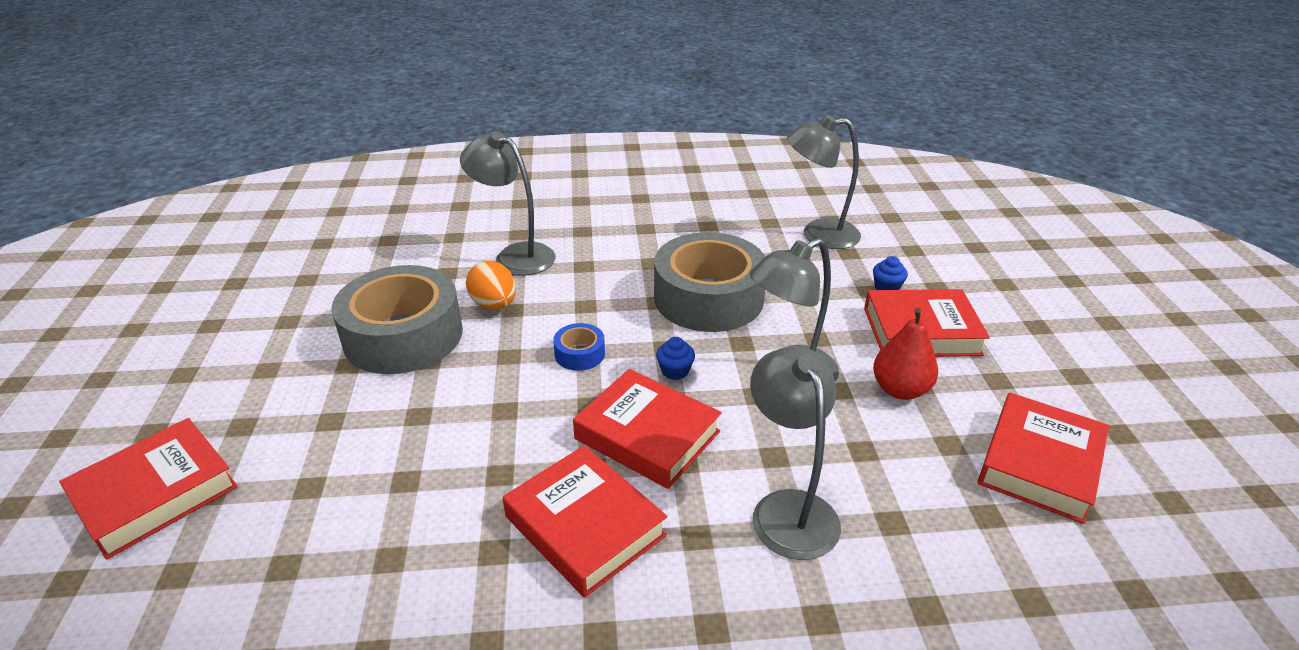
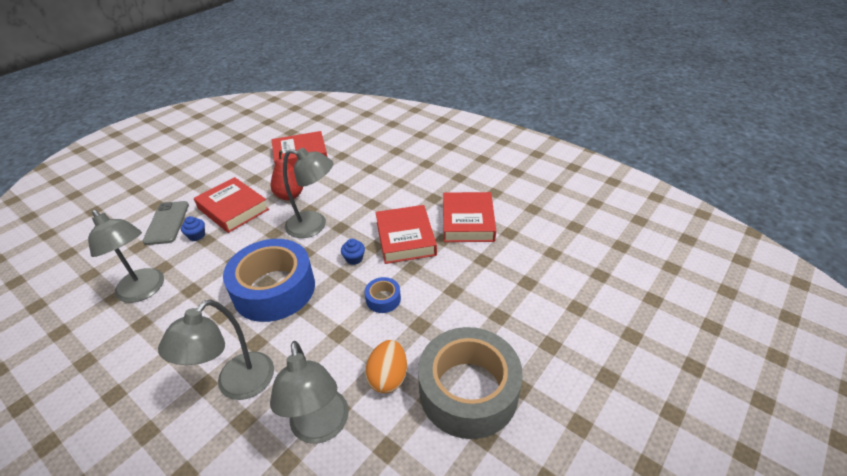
camera: 135 degrees left, 5 degrees up
red book [59,418,238,560] -> none
grey tape [654,232,765,332] -> blue tape [223,239,315,322]
grey lamp [750,346,841,560] -> grey lamp moved to [158,299,274,400]
none -> grey phone [142,201,189,245]

